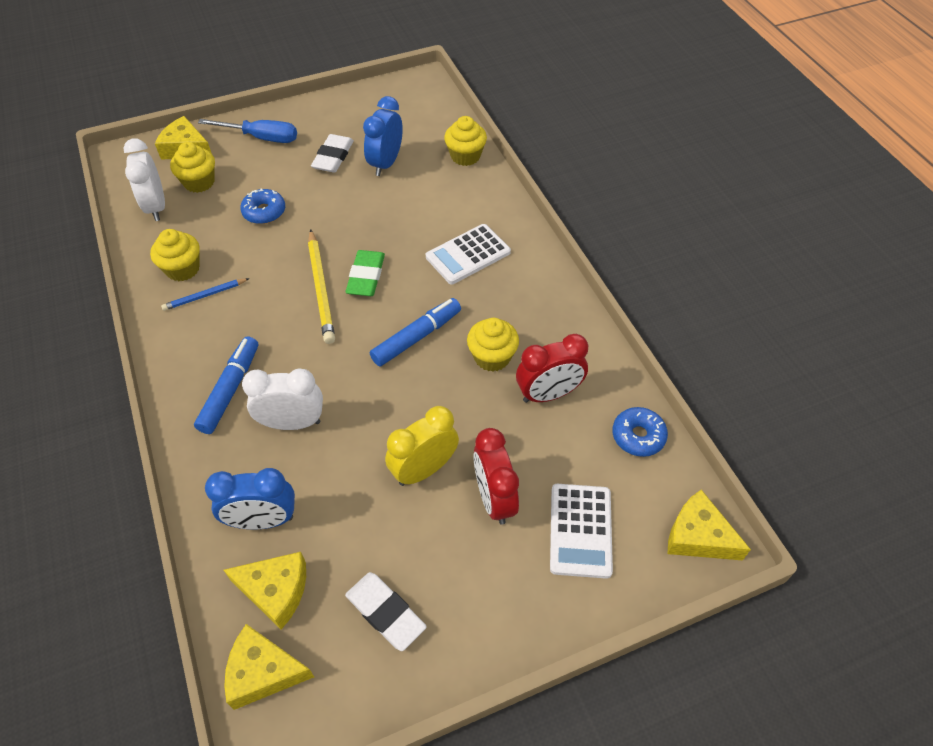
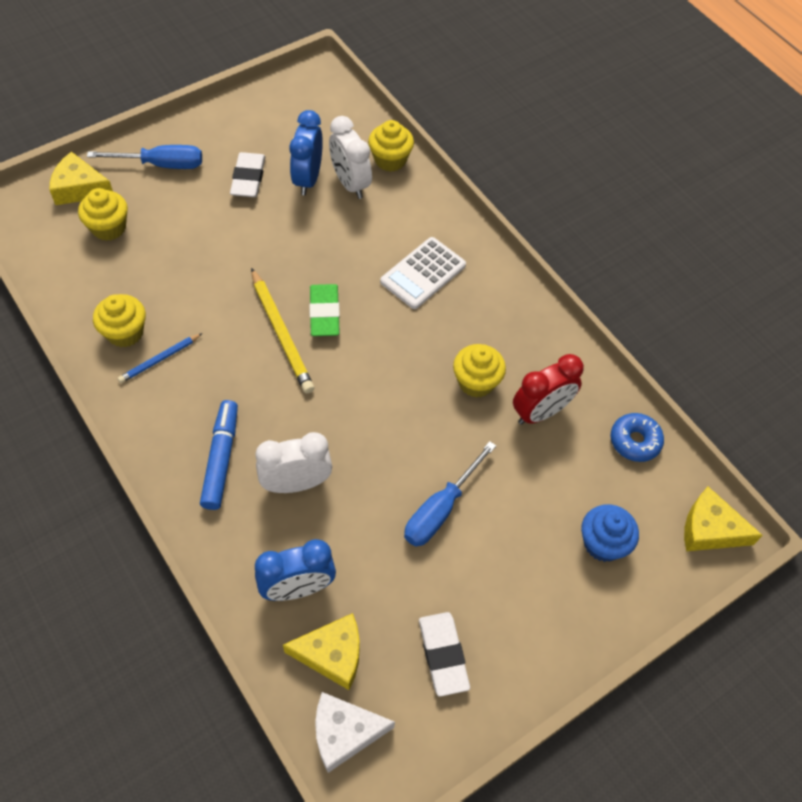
camera: 15 degrees left, 5 degrees up
white clock [124,139,165,221] -> white clock moved to [329,116,372,199]
yellow cheese [224,624,314,710] -> white cheese [315,692,395,773]
blue donut [240,189,285,224] -> none
white eraser [345,572,427,651] -> white eraser turned 45 degrees clockwise [419,612,470,697]
blue marker [370,298,461,367] -> none
yellow clock [385,406,459,486] -> blue screwdriver [404,441,496,547]
red clock [473,428,519,525] -> none
white calculator [550,484,613,579] -> blue cupcake [581,504,639,562]

